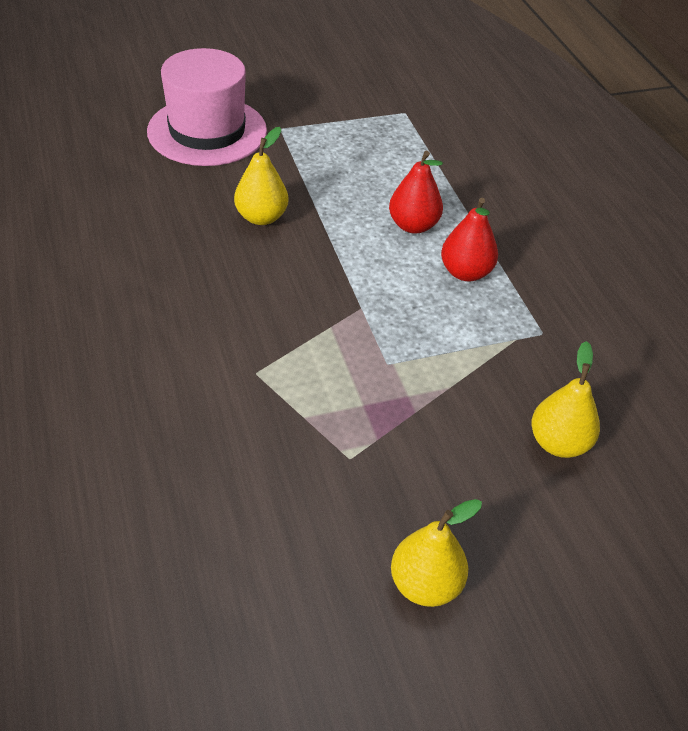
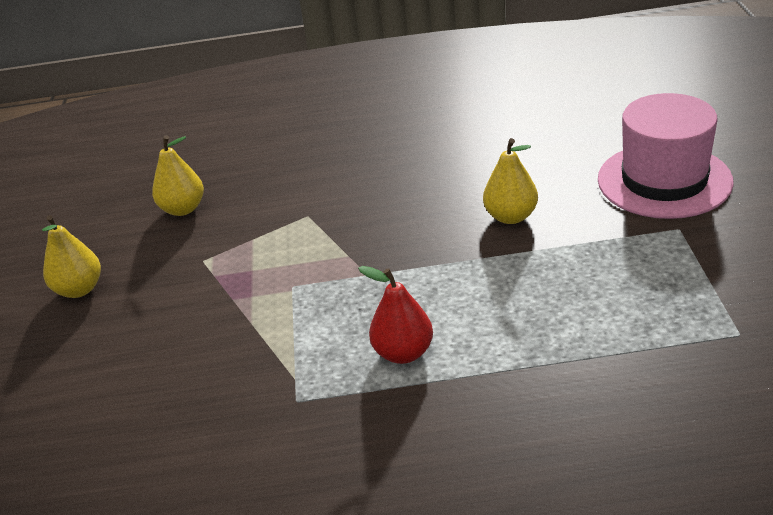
camera: 110 degrees right, 10 degrees down
red pear [389,151,443,234] -> none
yellow pear [531,341,600,458] -> yellow pear moved to [152,135,204,216]

